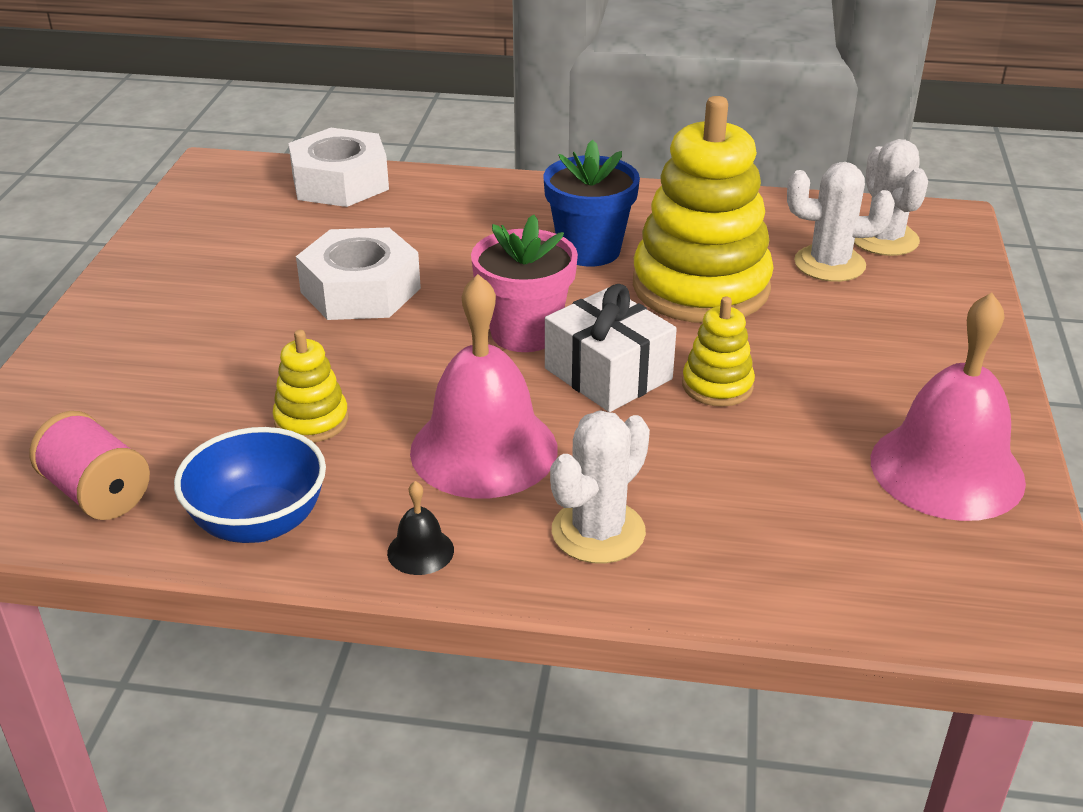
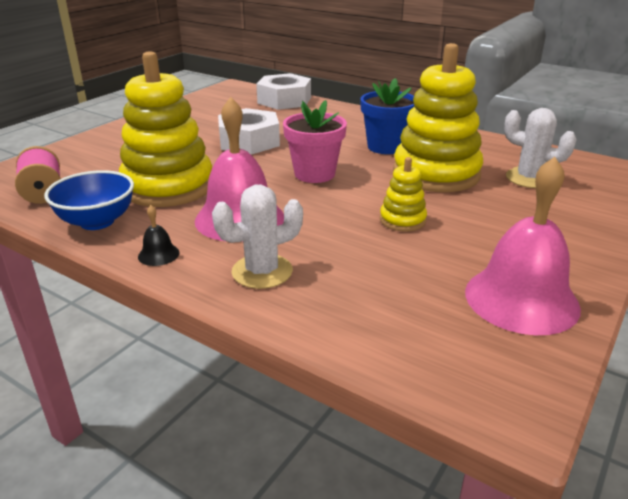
camera: 25 degrees right, 5 degrees down
yellow stacking toy [273,330,348,443] -> yellow stacking toy [119,51,212,207], size x2.16
white gift [545,284,677,412] -> none
white cactus [854,139,928,256] -> none

